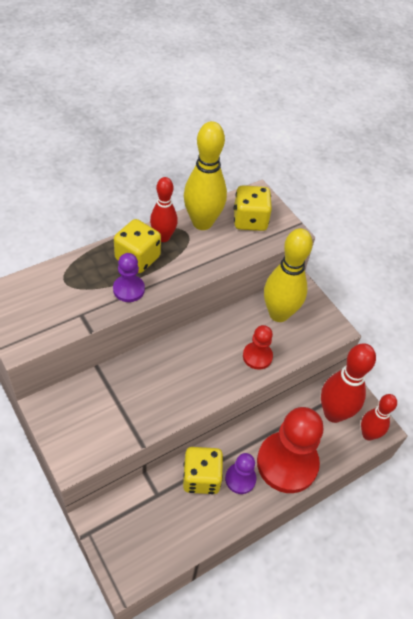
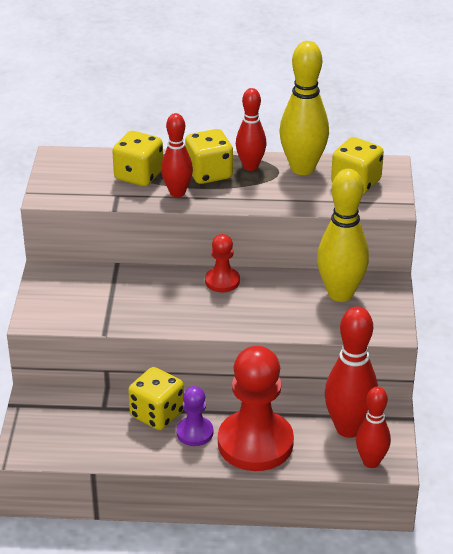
camera: 40 degrees right, 15 degrees down
purple pawn [113,253,145,302] -> red bowling pin [161,113,193,197]
red pawn [243,325,273,370] -> red pawn moved to [205,234,240,292]
none -> yellow dice [112,131,163,186]

